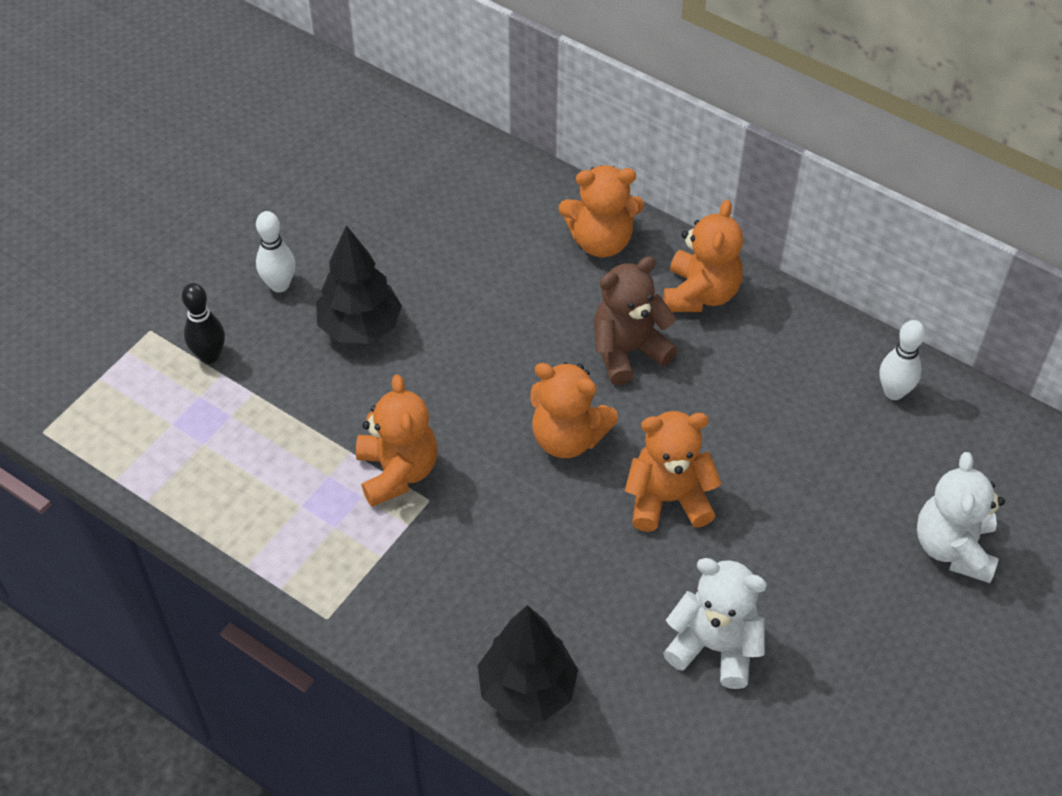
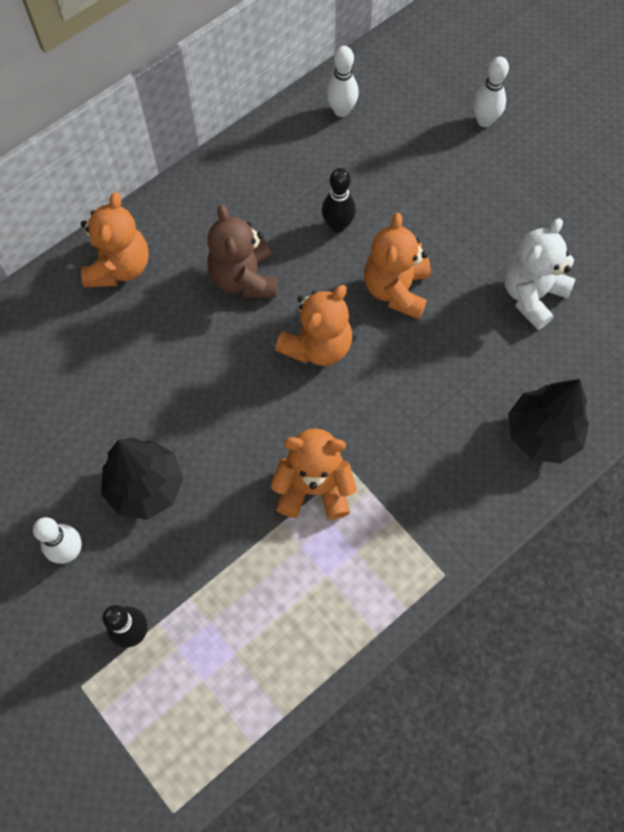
camera: 75 degrees left, 15 degrees up
orange teddy bear [664,200,743,312] -> none
white teddy bear [917,452,1005,583] -> white bowling pin [473,57,509,127]
none -> black bowling pin [322,168,356,233]

